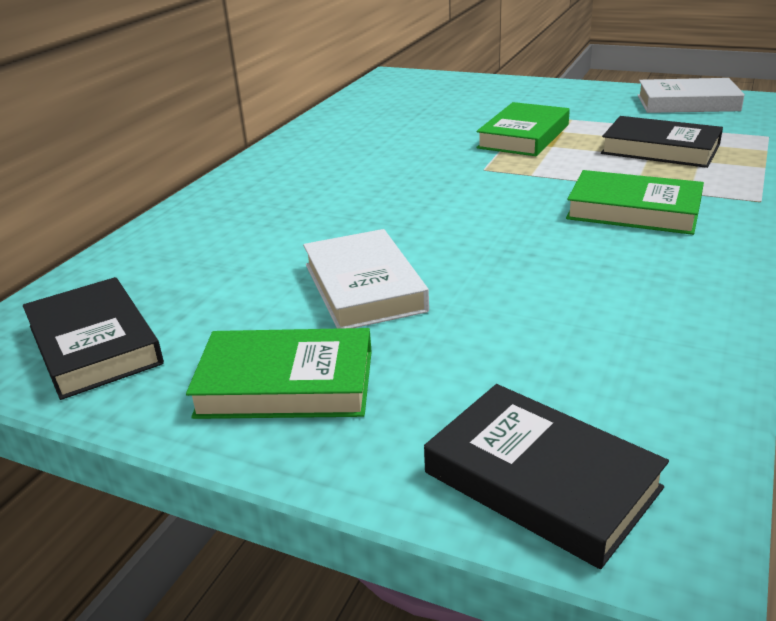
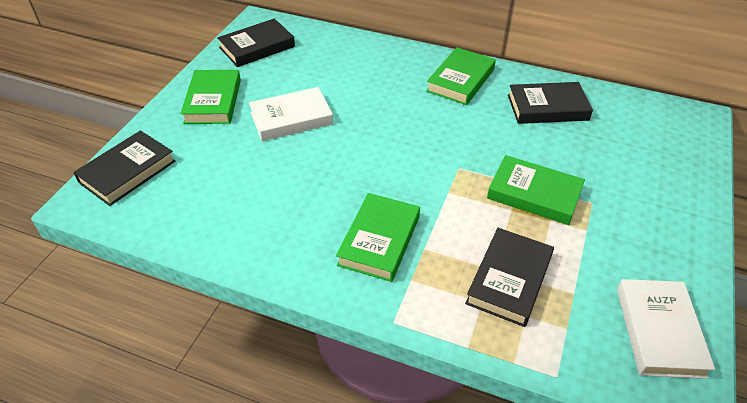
camera: 85 degrees right, 15 degrees up
none -> green book [426,47,496,105]
none -> black book [508,82,593,124]

